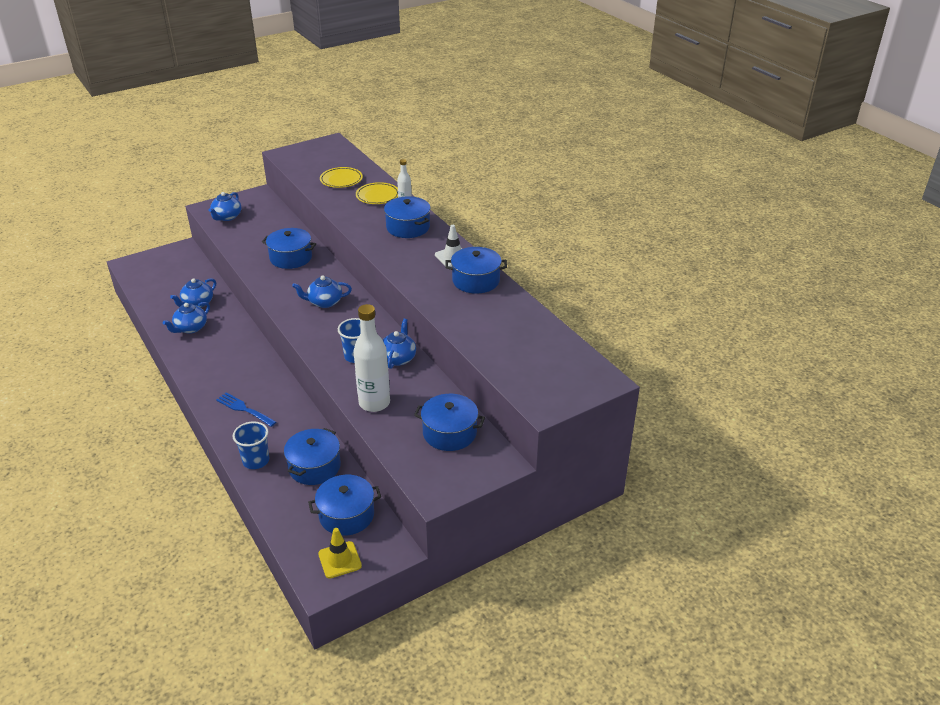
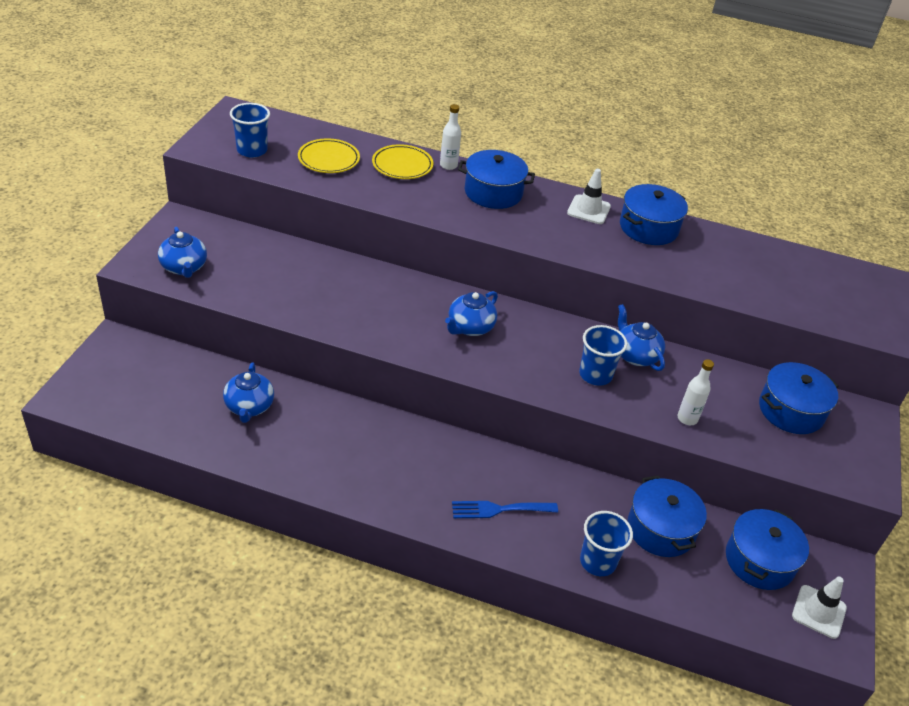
camera: 45 degrees left, 5 degrees up
blue teapot [163,302,210,334] -> none
blue pot [262,228,316,269] -> none
yellow traffic cone [318,528,362,578] -> white traffic cone [792,577,847,639]
white bottle [353,304,390,412] -> white bottle [677,359,714,425], size x0.52
none -> blue cup [230,103,270,158]

